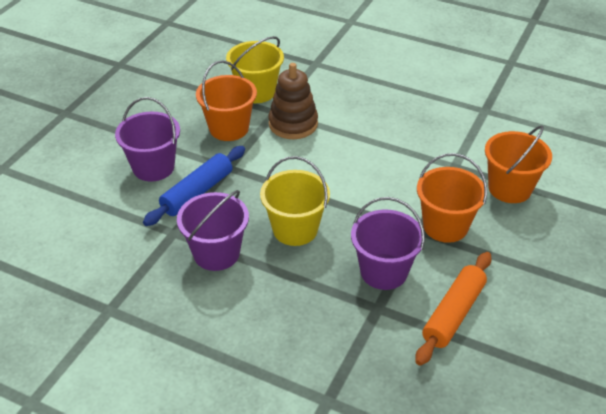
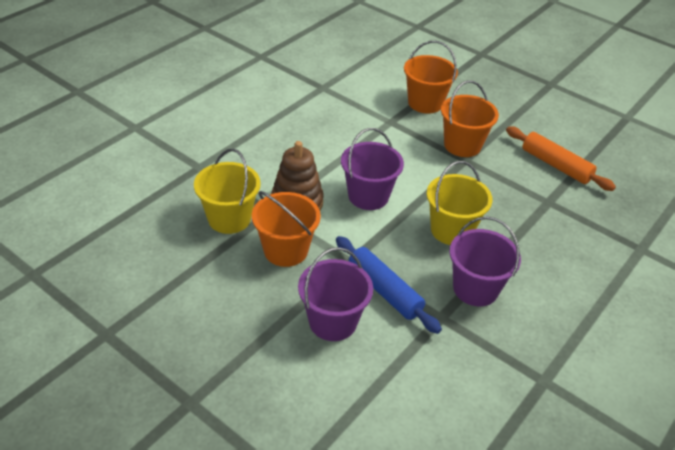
camera: 80 degrees left, 0 degrees up
purple bucket [351,197,425,290] -> purple bucket moved to [341,128,404,210]

